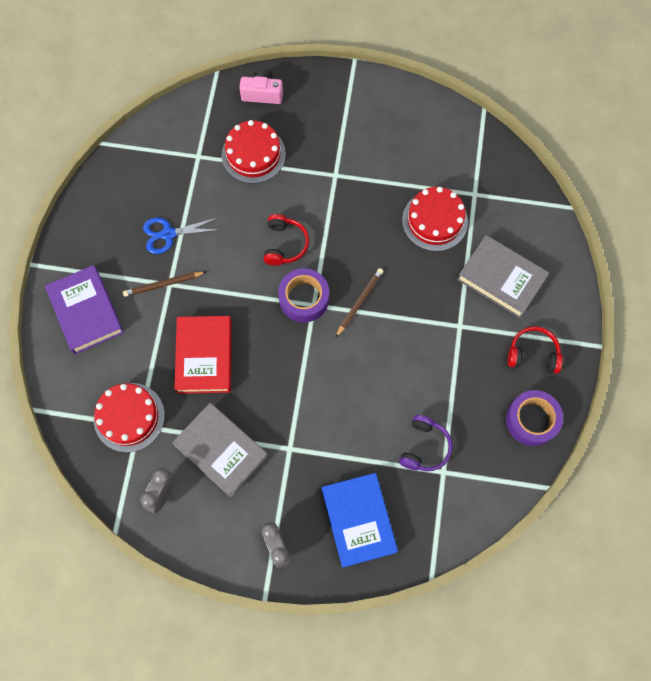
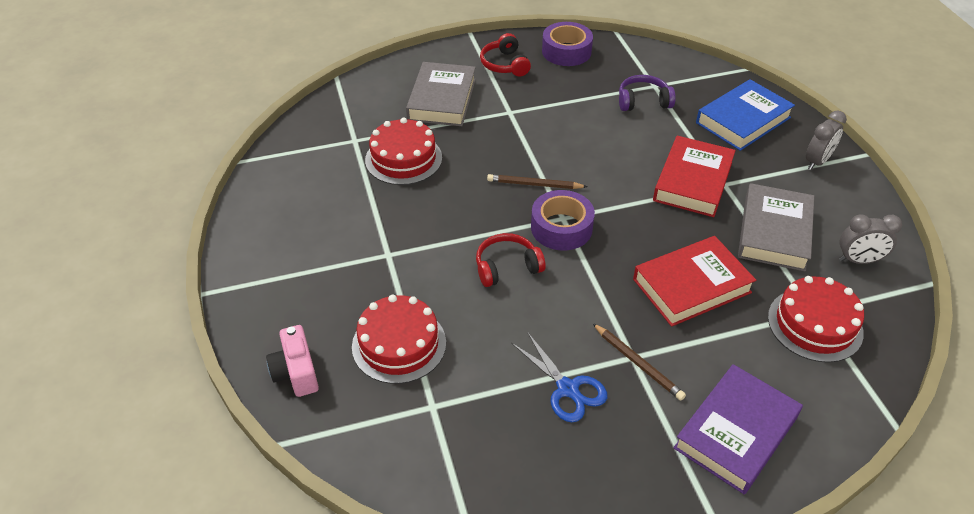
camera: 115 degrees left, 25 degrees down
none -> red book [653,136,736,217]

